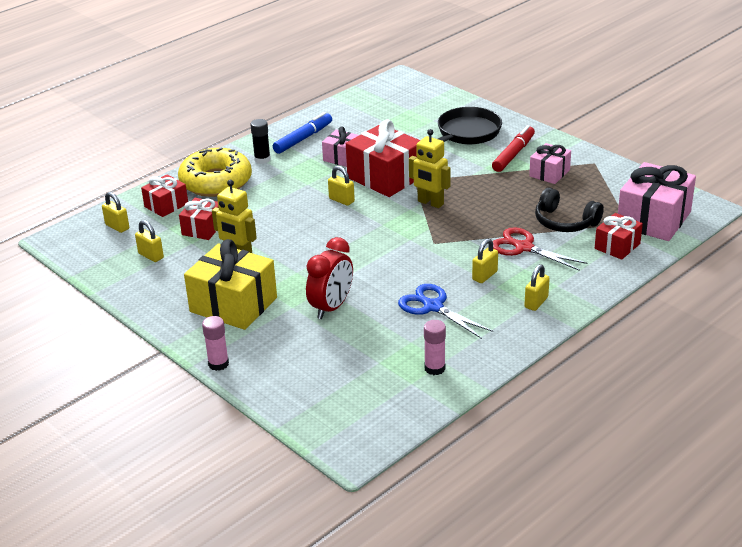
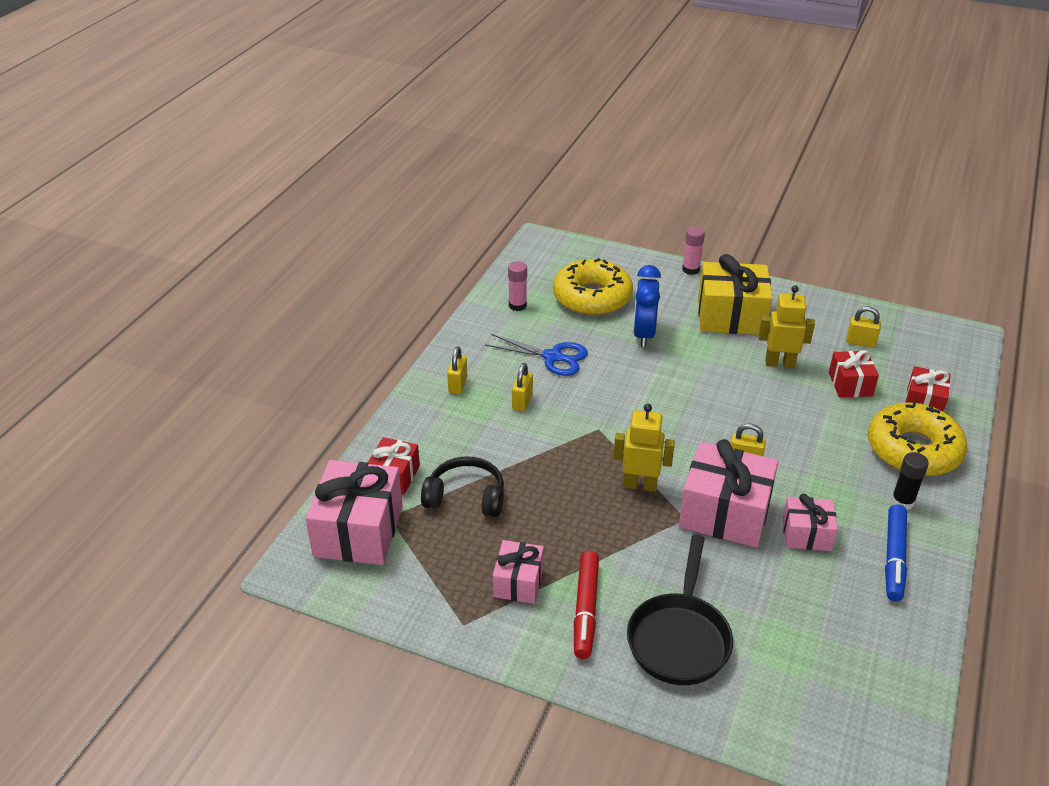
camera: 155 degrees right, 5 degrees up
yellow padlock [102,192,129,233] -> none
red clock [306,237,353,319] -> blue clock [633,265,661,347]
red gift [346,119,420,197] -> pink gift [679,439,778,548]
red scissors [493,227,587,271] -> none
none -> yellow donut [553,258,633,316]

